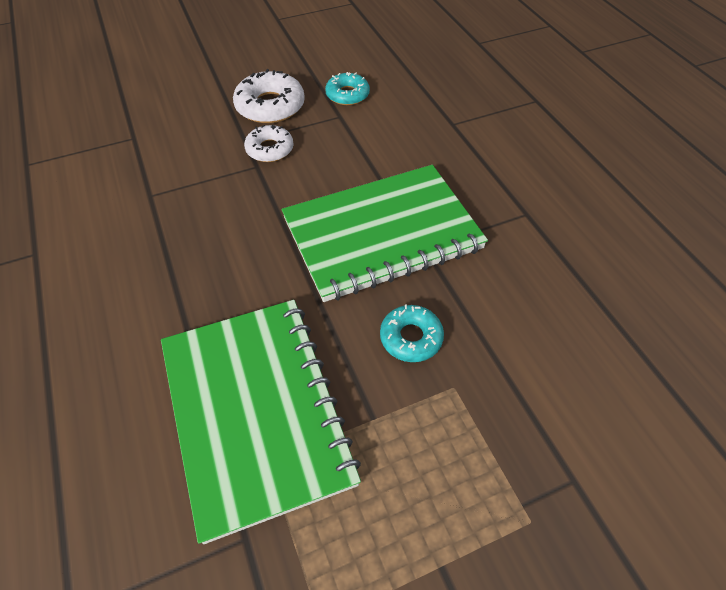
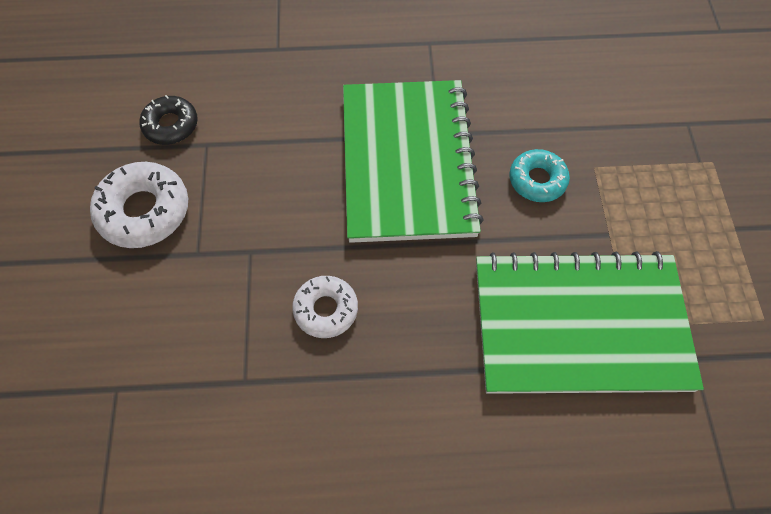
camera: 70 degrees left, 10 degrees up
white donut [244,125,294,162] -> white donut moved to [292,276,358,338]
turquoise donut [325,72,370,105] -> black donut [139,95,198,145]

